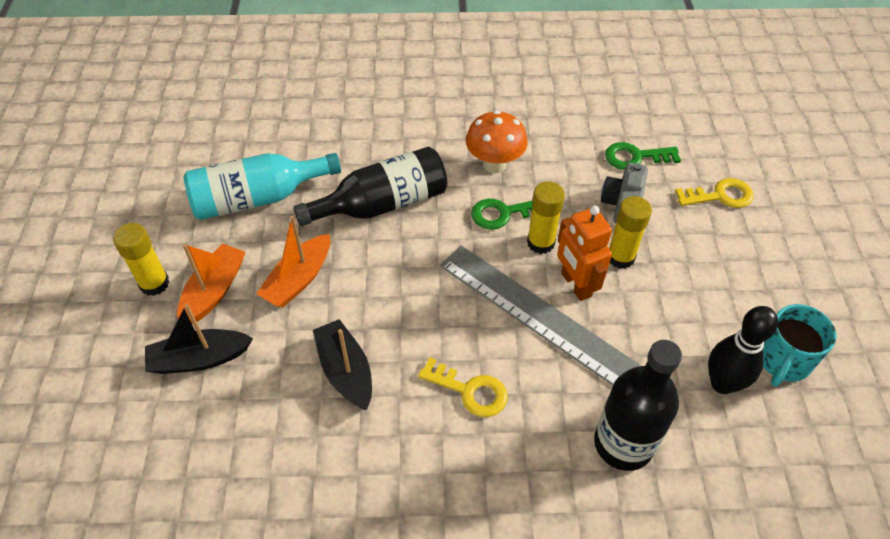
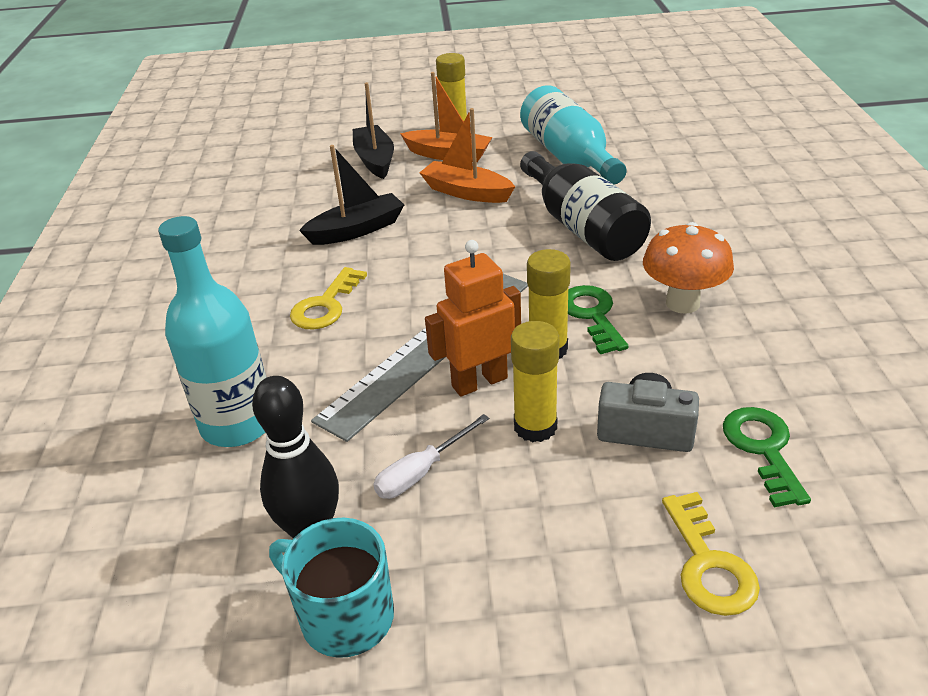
camera: 90 degrees right, 15 degrees down
black bottle [594,340,682,471] -> turquoise bottle [158,216,267,447]
none -> white screwdriver [373,414,489,499]

